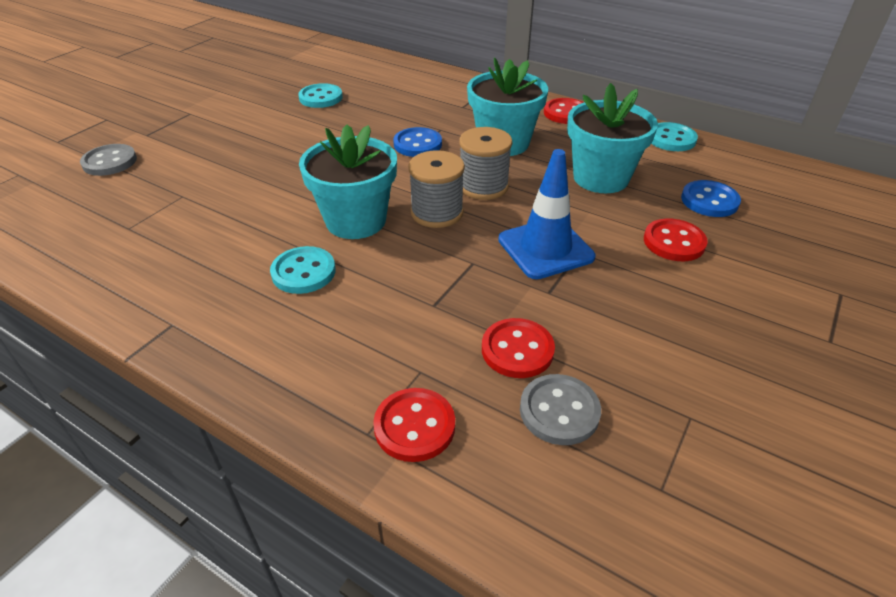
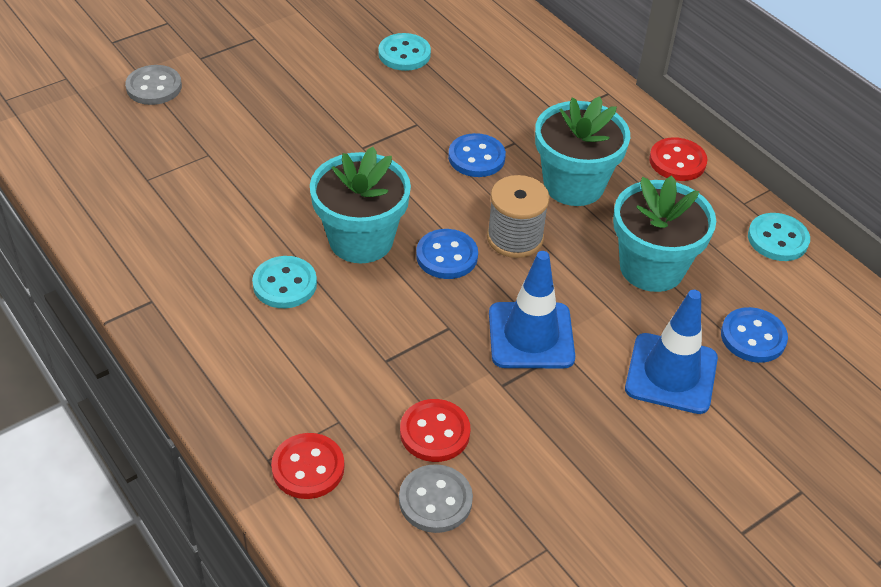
camera: 20 degrees right, 5 degrees up
grey spool [408,150,465,228] -> blue button [416,229,478,279]
red button [644,218,708,261] -> blue traffic cone [625,290,718,414]

